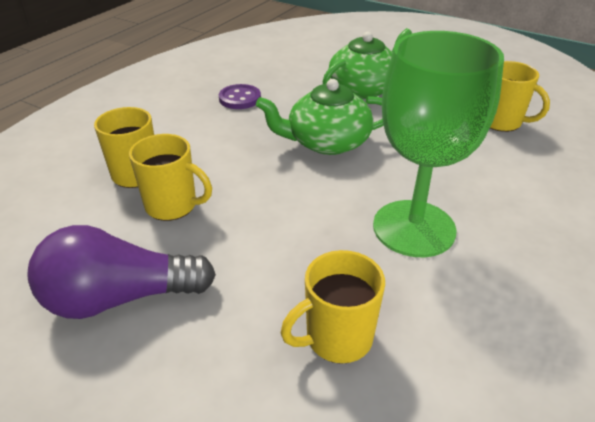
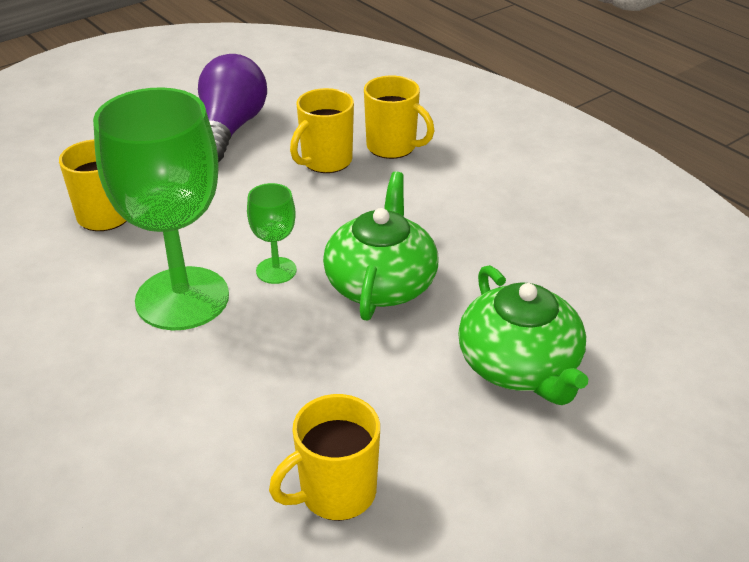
camera: 110 degrees right, 0 degrees up
purple button [219,84,261,109] -> none
none -> green goblet [247,183,297,284]

